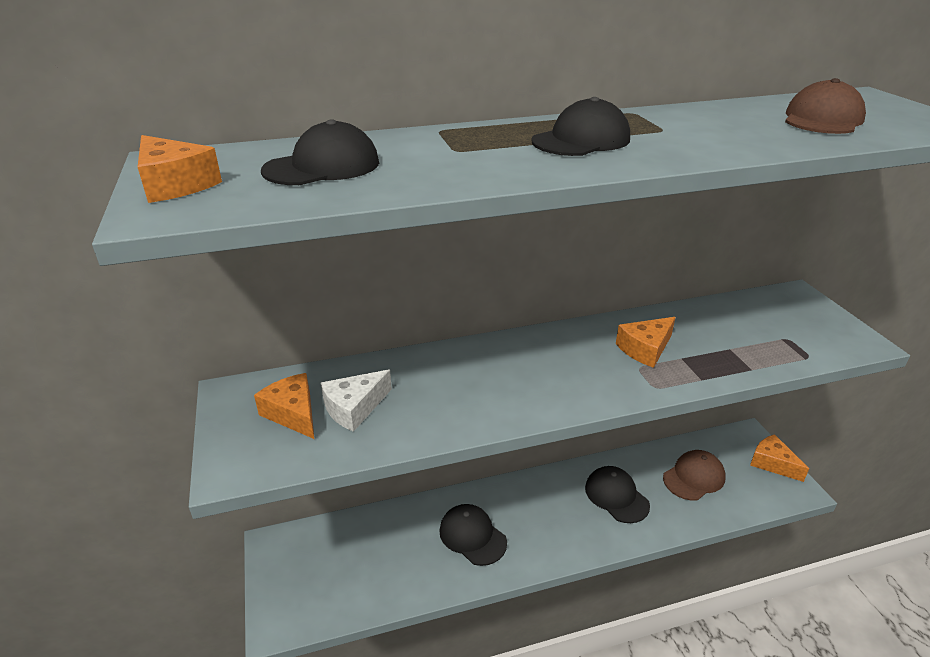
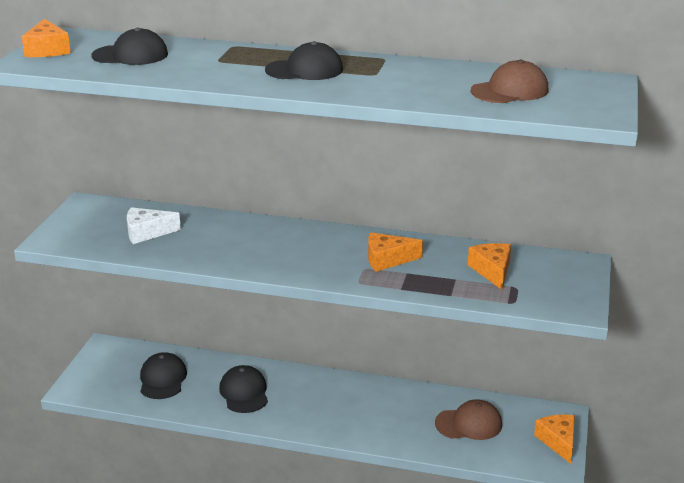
camera: 30 degrees right, 5 degrees down
orange cheese [254,373,314,439] -> orange cheese moved to [468,243,511,290]
black cap [585,466,650,523] -> black cap moved to [140,352,187,399]

